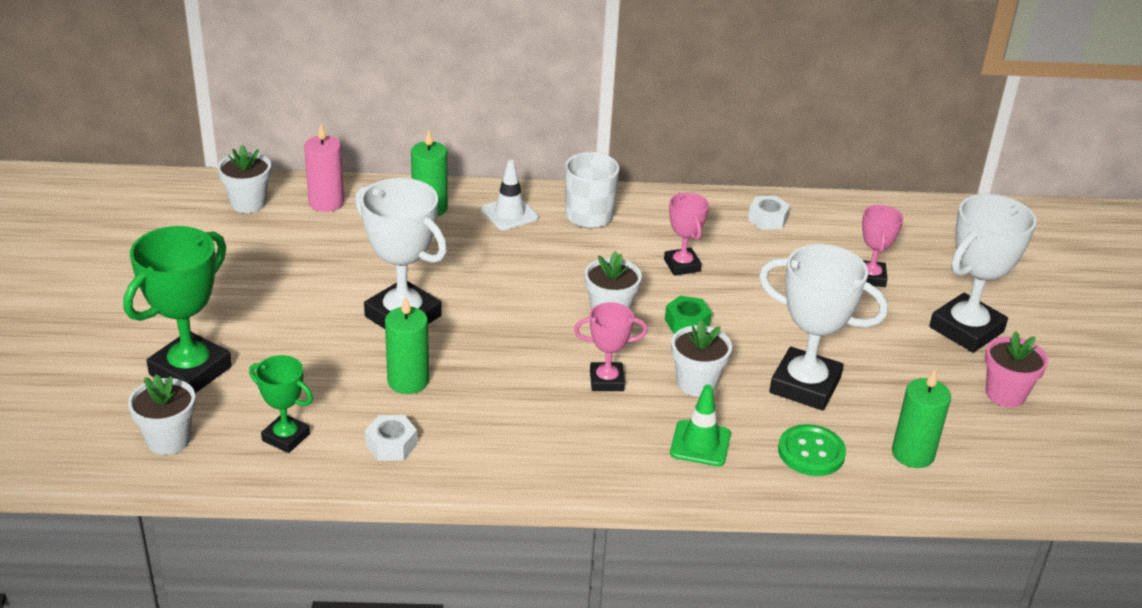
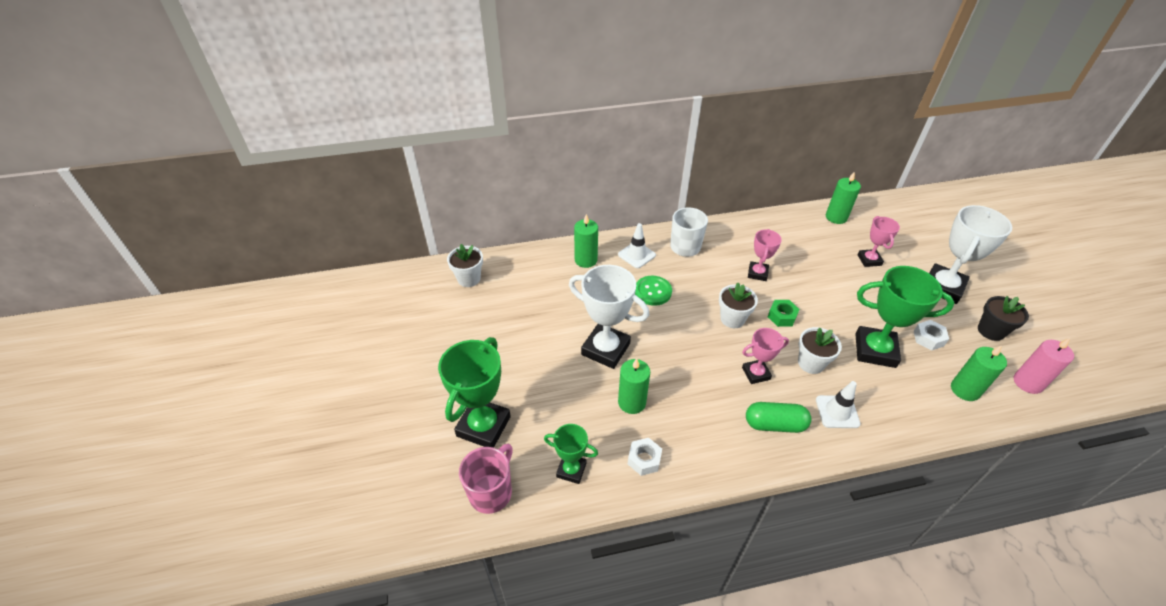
camera: 10 degrees left, 10 degrees up
white flower pot [128,374,196,455] -> pink mug [459,444,513,514]
pink candle [304,124,344,212] -> pink candle moved to [1014,338,1074,394]
pink trophy [664,193,709,276] -> pink trophy turned 45 degrees clockwise [748,229,782,281]
green traffic cone [670,385,731,466] -> white traffic cone [816,381,861,428]
white nut [748,196,790,230] -> white nut moved to [914,320,949,351]
white trophy [759,244,888,410] -> green trophy [855,266,954,368]
green button [778,424,846,476] -> green button moved to [635,276,672,306]
pink flower pot [985,331,1048,407] -> black flower pot [978,296,1029,341]
none -> green capsule [746,402,811,433]
none -> green candle [826,171,861,224]

